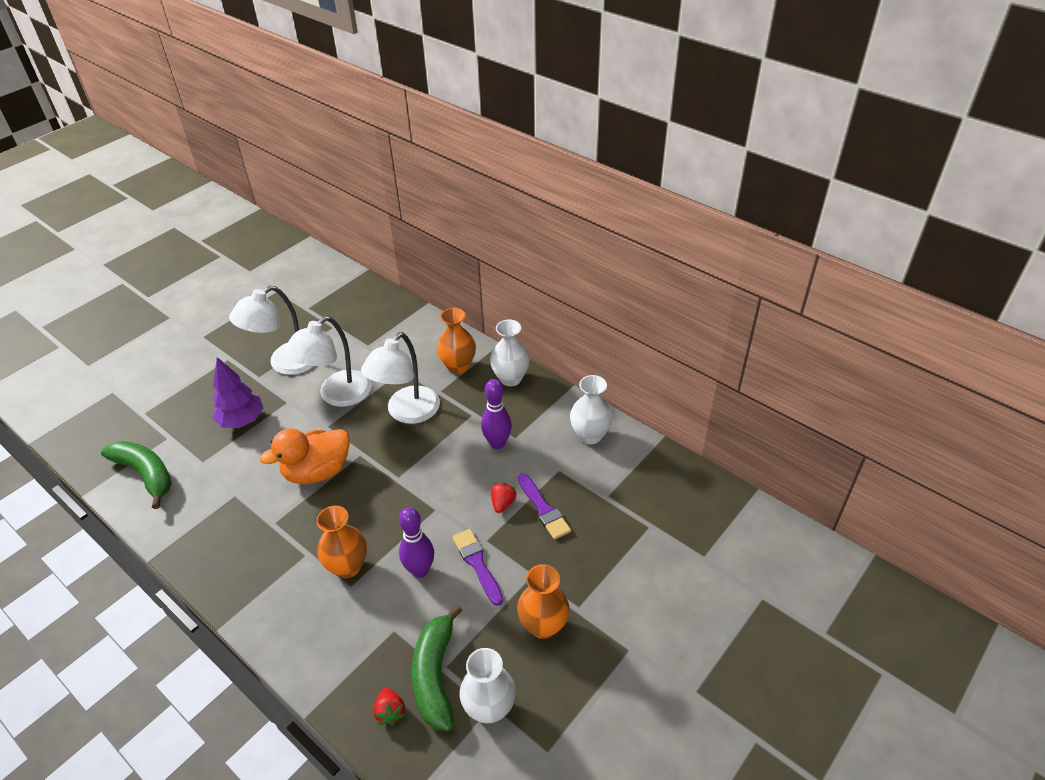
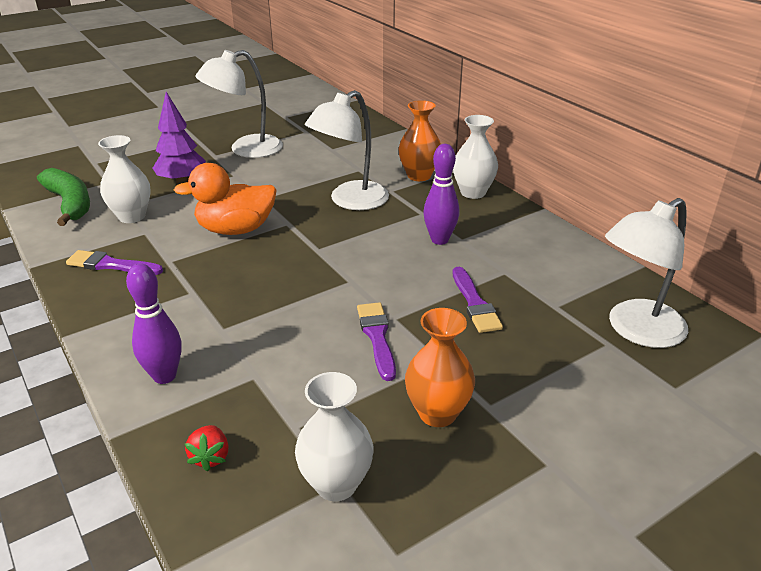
camera: 15 degrees right, 10 degrees down
white lamp [284,316,372,407] -> white lamp moved to [605,198,688,348]
orange vase [316,506,367,578] -> none
purple bowling pin [399,507,434,578] -> purple bowling pin moved to [126,263,182,384]
green banana [412,605,462,731] -> none
red strawberry [491,483,517,513] -> none
white vase [570,375,613,444] -> white vase moved to [98,135,151,223]
none -> purple brush [66,250,163,275]

